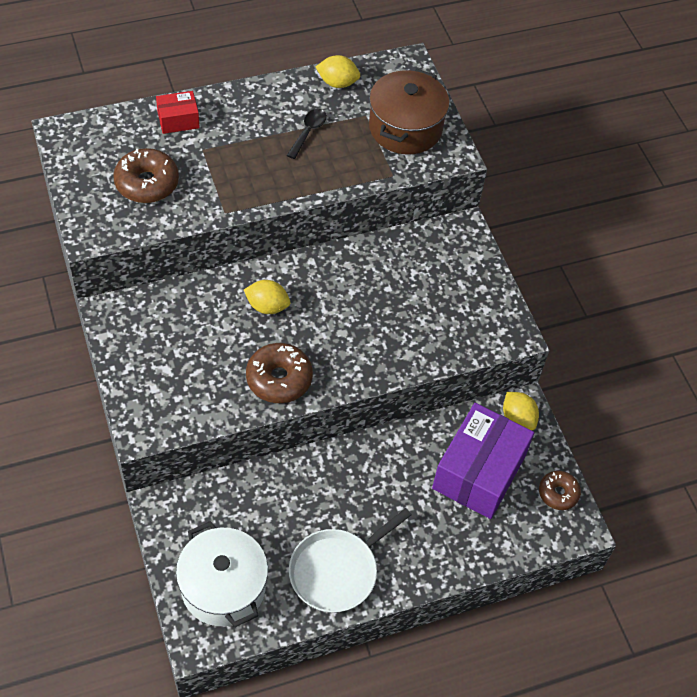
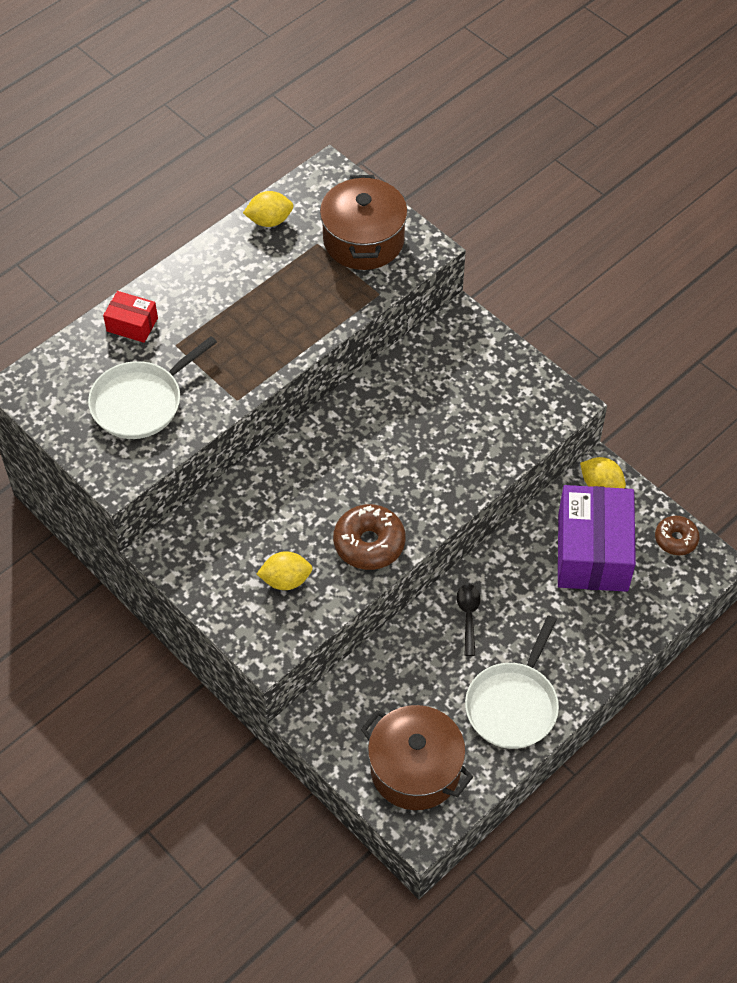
camera: 20 degrees left, 0 degrees up
brown donut [113,148,179,203] -> white pan [88,336,217,439]
red box [156,91,200,134] -> red box turned 60 degrees clockwise [103,291,158,343]
white pot [176,521,268,627] -> brown pot [360,705,473,810]
yellow lemon [244,280,290,314] -> yellow lemon moved to [257,551,313,590]
black spoon [287,108,327,159] -> black spoon moved to [457,584,481,656]

